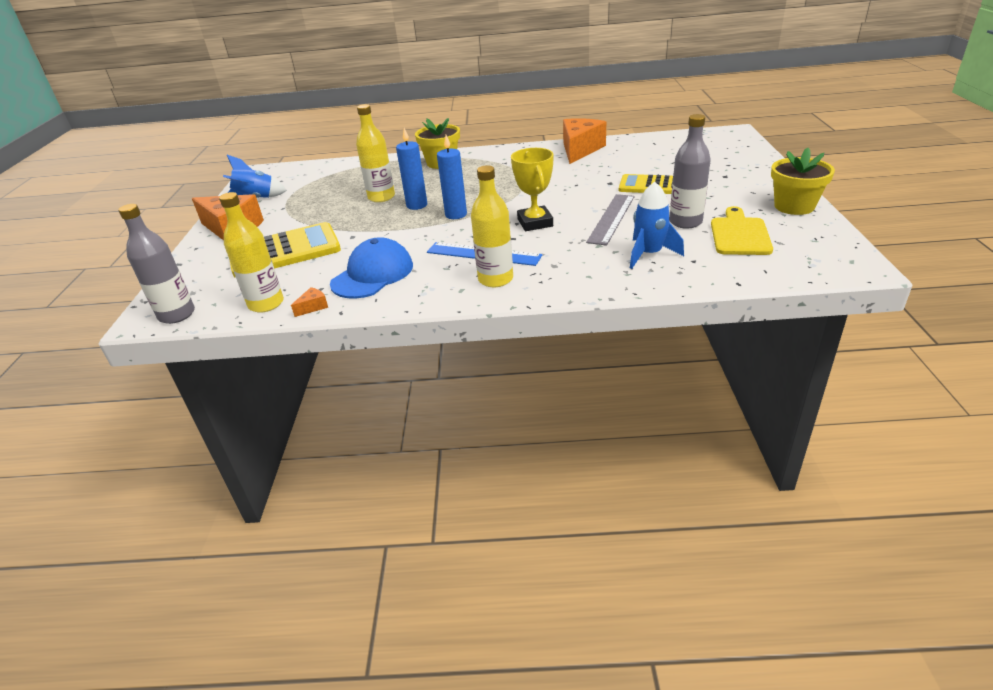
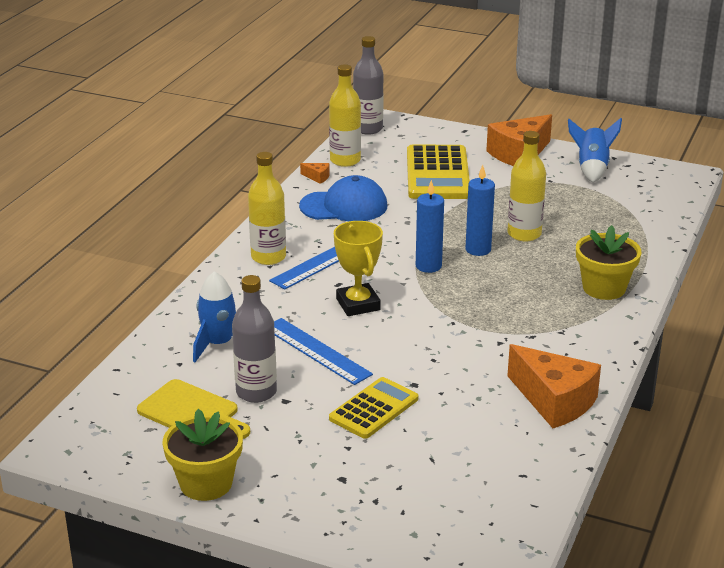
camera: 110 degrees right, 5 degrees down
orange cheese [291,287,328,317] -> orange cheese turned 45 degrees counterclockwise [300,163,330,184]
blue cap [330,237,413,299] -> blue cap turned 60 degrees counterclockwise [299,175,387,221]
yellow trophy [511,148,553,231] -> yellow trophy turned 60 degrees clockwise [334,221,383,316]
grey ruler [586,194,634,246] -> blue ruler [274,318,373,385]

